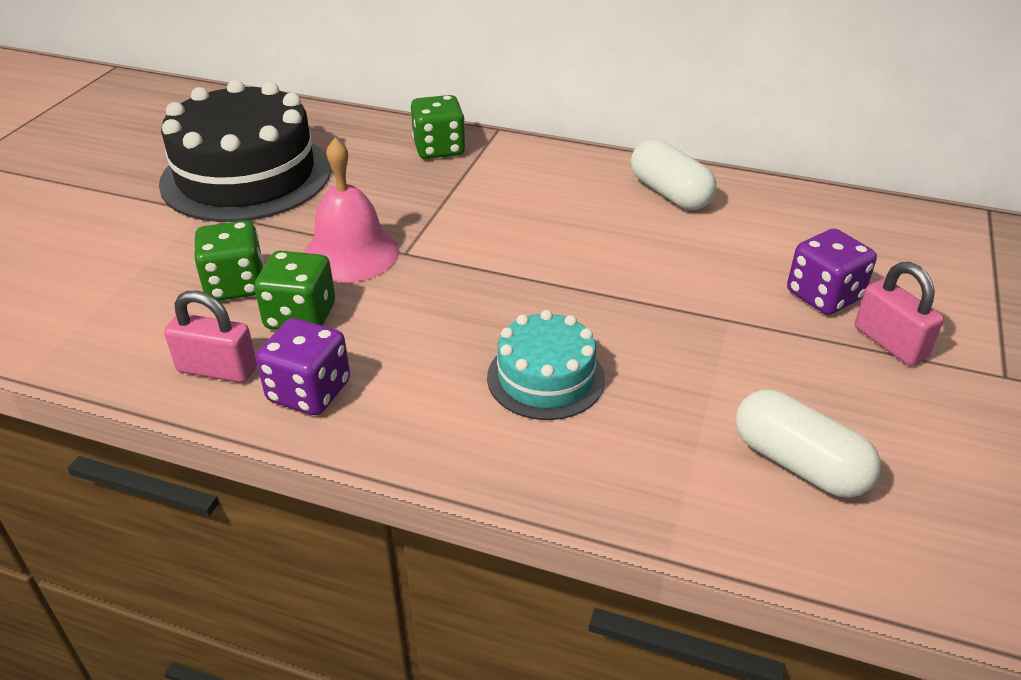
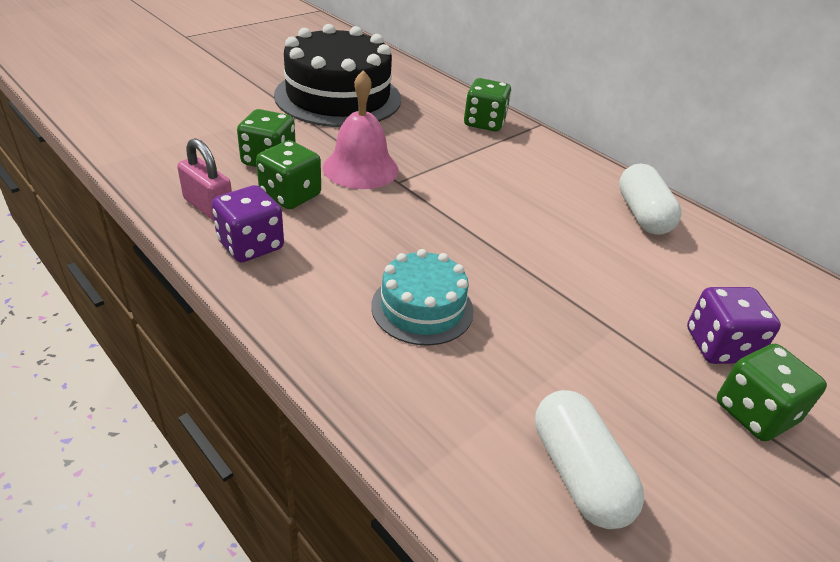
camera: 25 degrees right, 0 degrees up
pink padlock [855,262,944,366] -> green dice [717,344,827,441]

